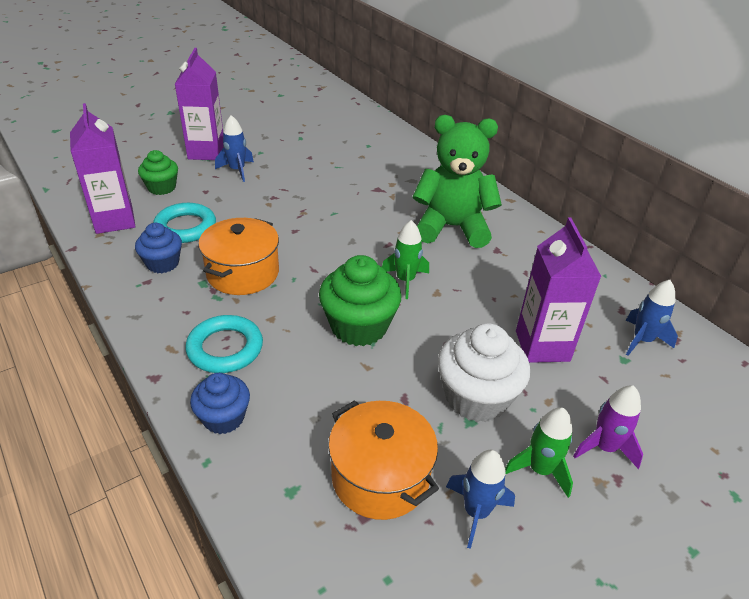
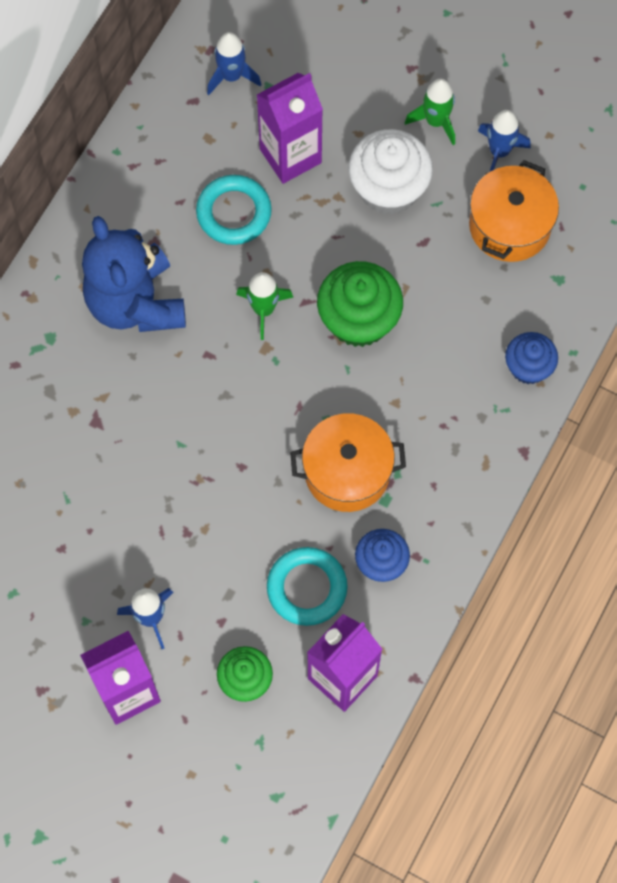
camera: 115 degrees left, 30 degrees up
turquoise ring [185,315,263,373] -> turquoise ring moved to [196,175,272,245]
green teddy bear [413,115,502,248] -> blue teddy bear [82,216,186,332]
purple rocket [573,385,643,469] -> none

